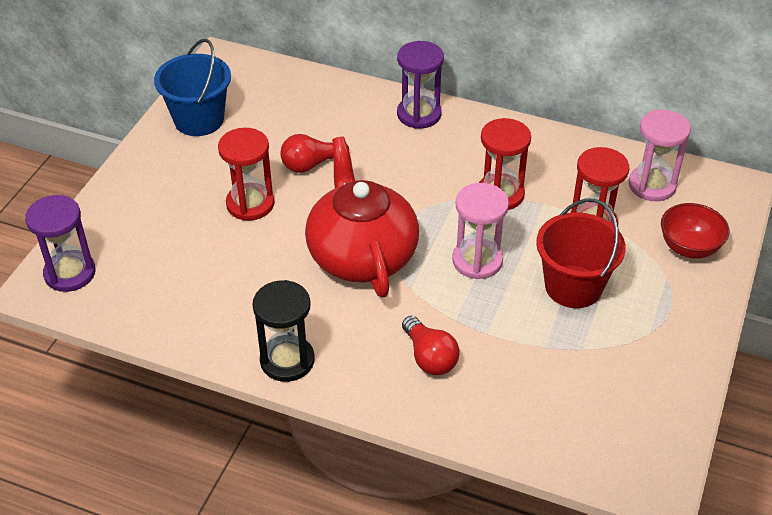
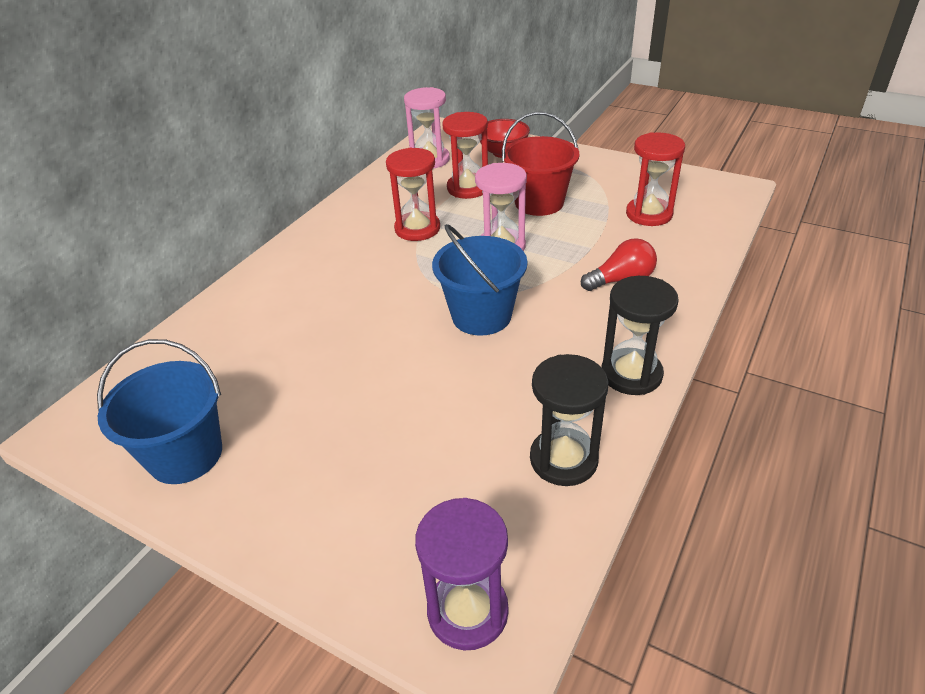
camera: 80 degrees left, 5 degrees down
red hourglass [218,128,274,221] -> red hourglass moved to [626,132,685,226]
red light bulb [281,134,349,173] -> none
red teapot [305,137,419,297] -> blue bucket [432,224,527,336]
purple hourglass [397,41,444,129] -> none
none -> black hourglass [530,354,608,486]

